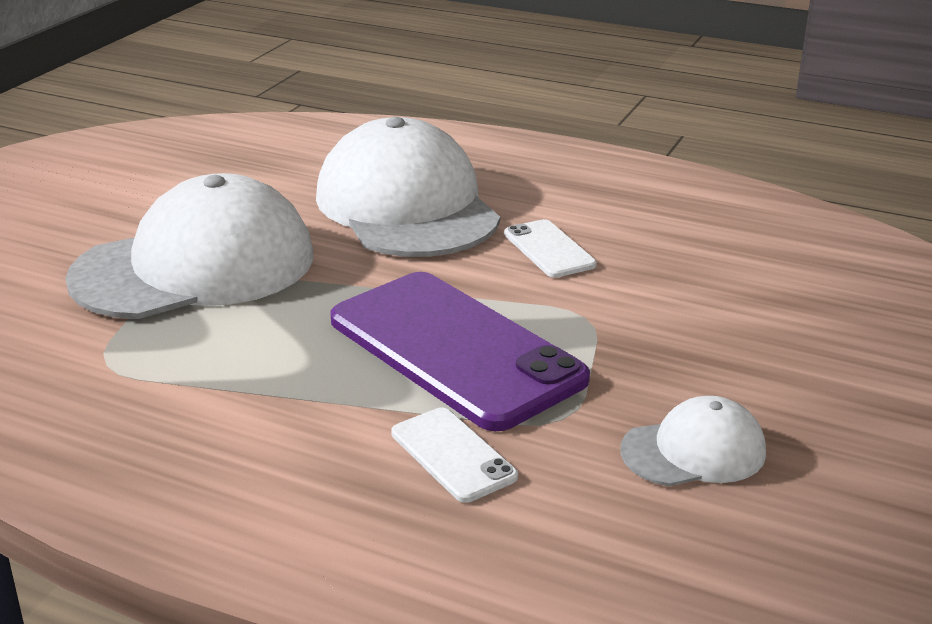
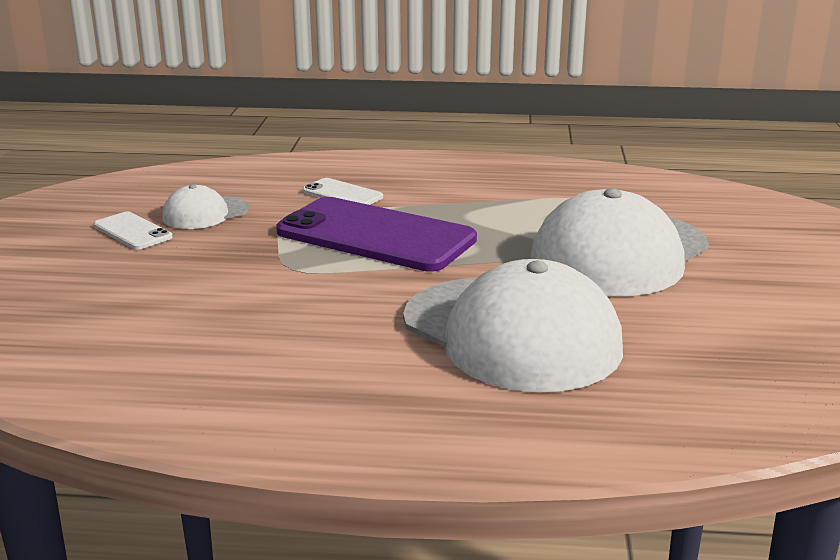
camera: 160 degrees right, 5 degrees down
white phone [504,219,597,278] -> white phone moved to [94,211,173,250]

